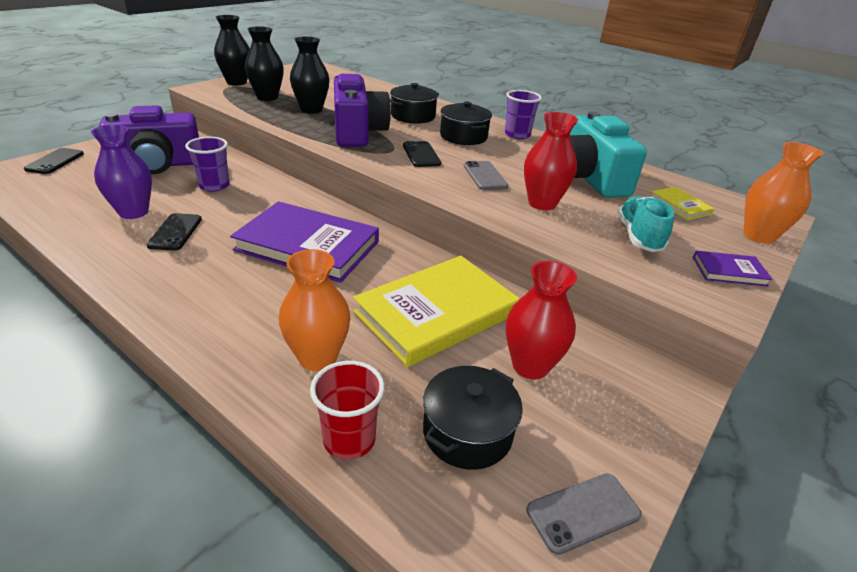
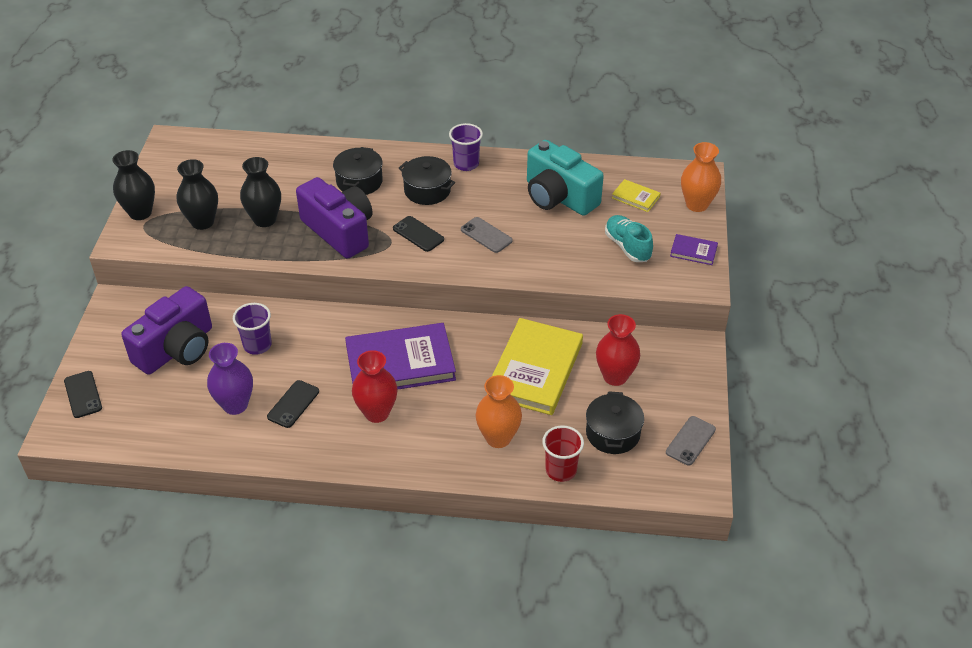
camera: 30 degrees left, 10 degrees up
black phone [146,213,202,251] -> black phone turned 60 degrees clockwise [267,380,319,428]
red vase [524,112,578,210] -> red vase moved to [352,350,397,423]
purple book [693,251,773,287] -> purple book turned 45 degrees clockwise [670,234,718,265]

